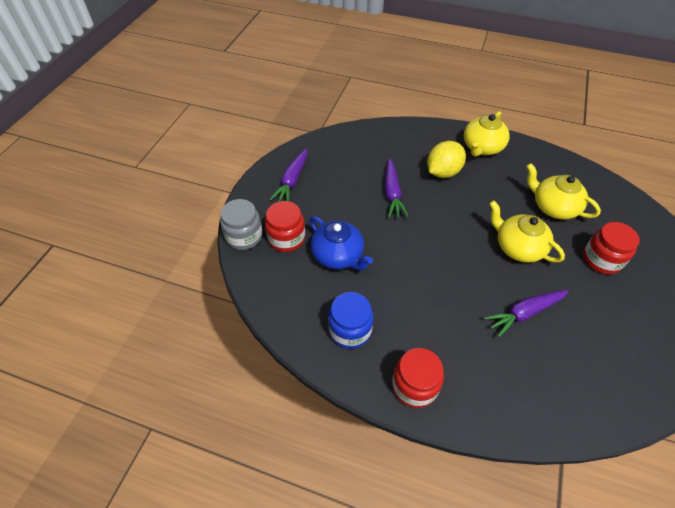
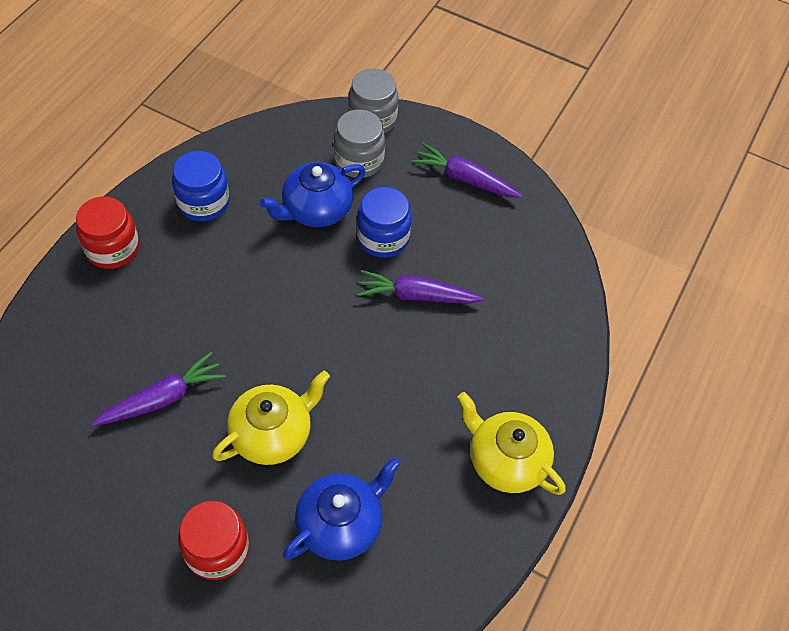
camera: 95 degrees right, 5 degrees up
red jar [265,201,305,252] -> grey jar [333,109,385,178]
yellow lemon [427,141,466,178] -> none
purple carrot [484,290,569,338] -> purple carrot turned 75 degrees clockwise [92,352,226,426]
yellow teapot [526,163,601,220] -> blue teapot [283,457,401,561]
none -> blue jar [356,187,412,258]

